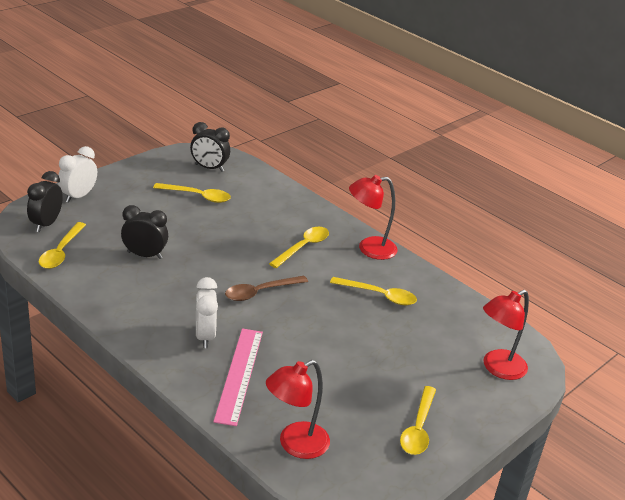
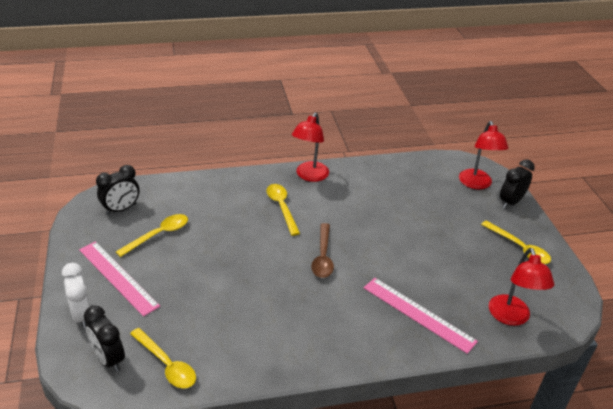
camera: 55 degrees left, 5 degrees up
black clock [121,205,168,259] -> black clock moved to [500,159,535,209]
white clock [196,277,218,348] -> none
yellow spoon [330,277,417,305] -> none
none -> pink ruler [79,241,160,317]

